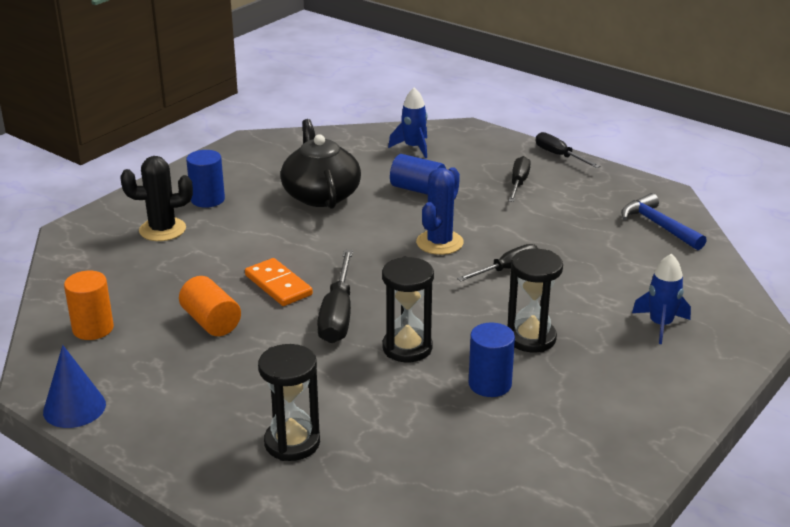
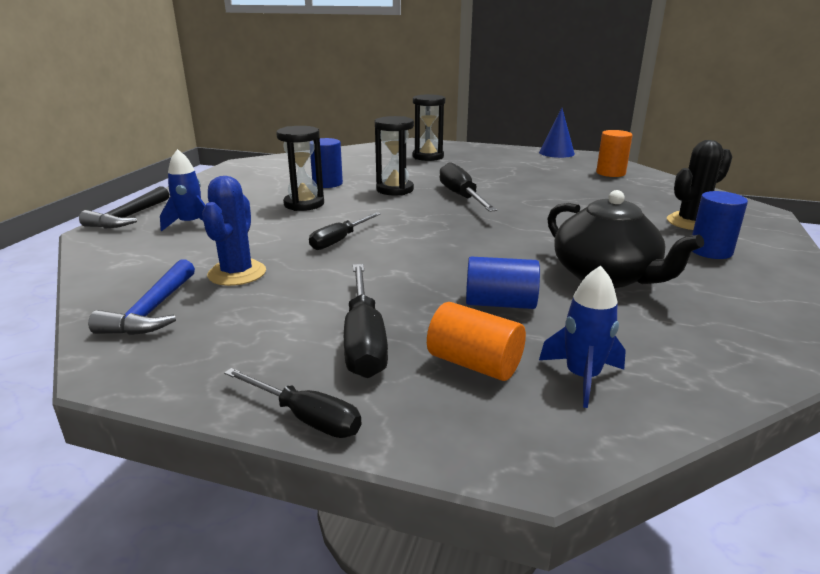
camera: 160 degrees right, 5 degrees down
orange cylinder [179,276,241,336] -> orange cylinder moved to [427,302,526,381]
orange domino [245,258,313,306] -> none
blue cactus [416,167,464,255] -> blue cactus moved to [202,176,266,286]
black screwdriver [509,156,531,202] -> black screwdriver [344,264,388,378], size x1.50
blue hammer [621,193,707,250] -> blue hammer turned 60 degrees clockwise [88,259,195,335]
none -> black hammer [79,186,169,229]

